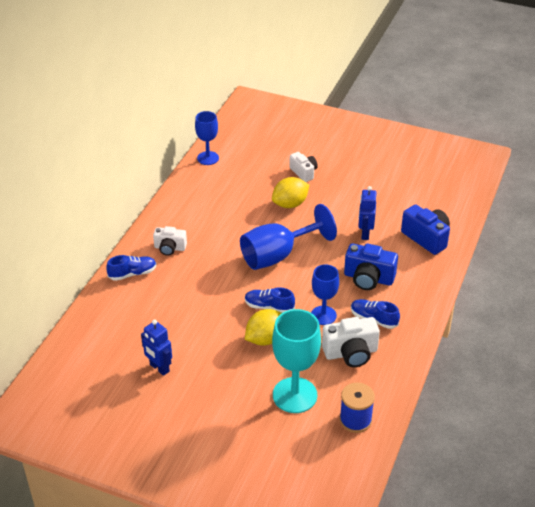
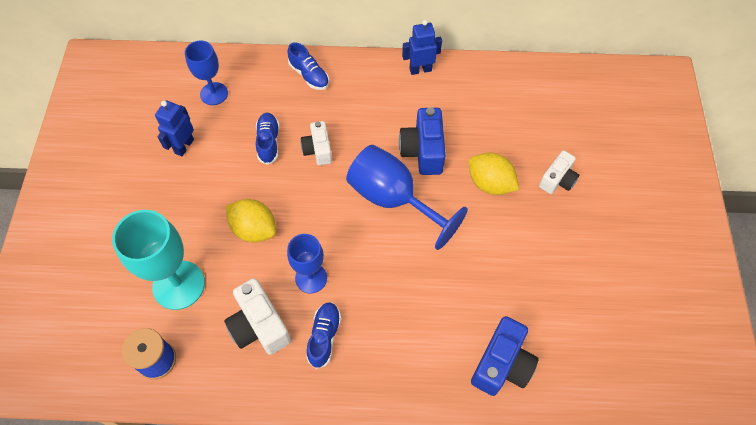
camera: 70 degrees right, 20 degrees up
white camera [153,226,187,256] -> white camera moved to [301,121,332,165]
blue goblet [195,111,219,165] -> blue goblet moved to [185,41,228,105]
blue shoe [245,287,295,313] -> blue shoe moved to [256,113,279,165]
blue camera [344,243,398,290] -> blue camera moved to [399,107,446,175]
blue robot [358,186,376,240] -> blue robot moved to [402,20,442,75]

